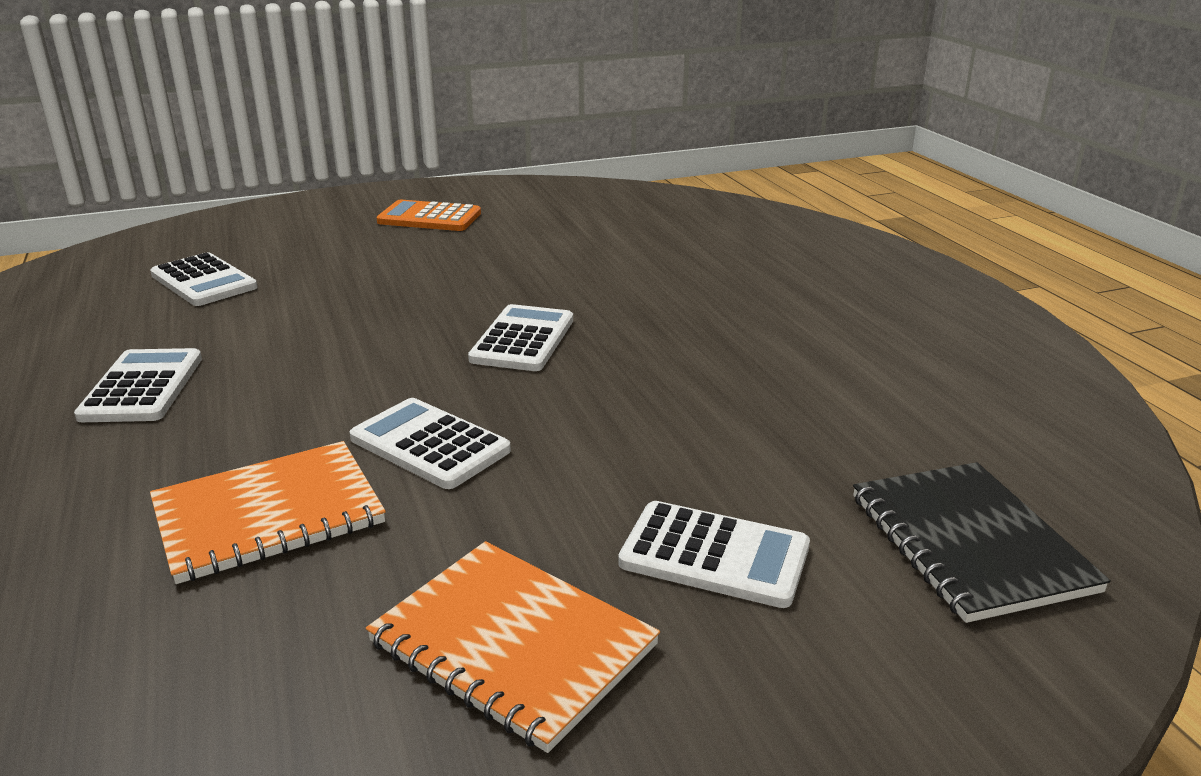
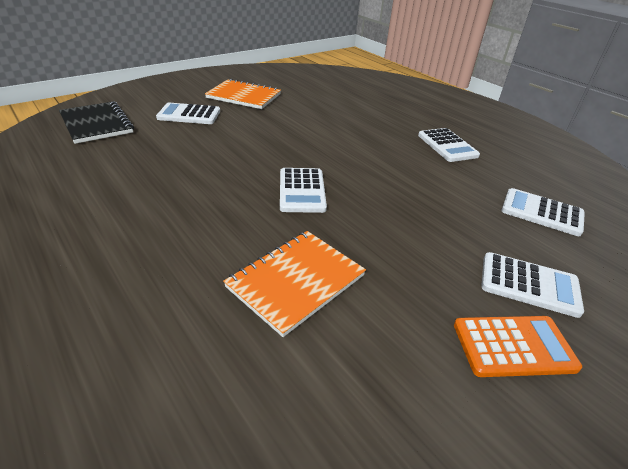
camera: 160 degrees right, 10 degrees up
orange notebook [150,441,386,584] -> orange notebook moved to [223,231,366,337]
white calculator [350,398,511,489] -> white calculator moved to [481,252,584,318]

